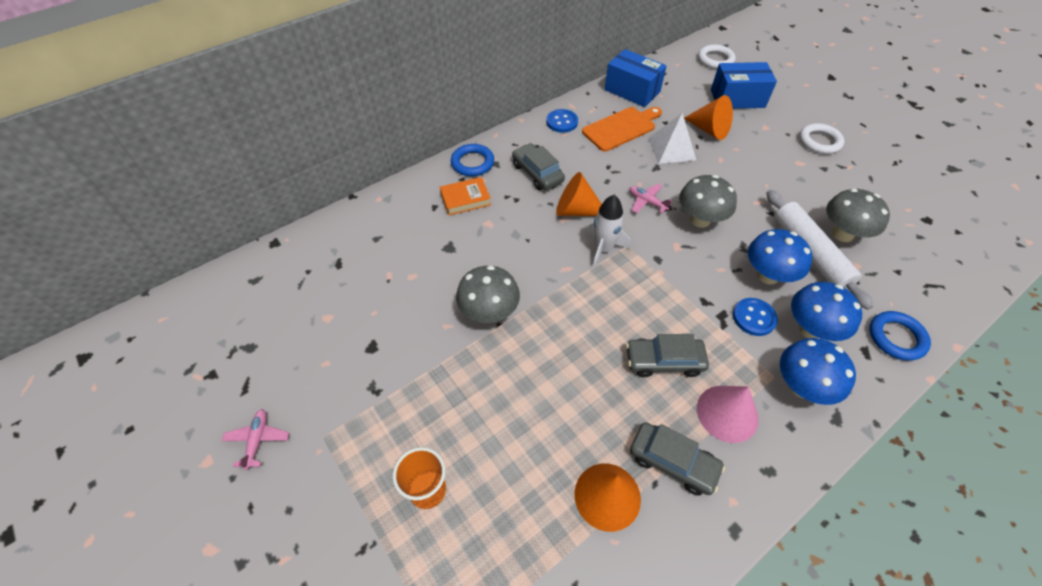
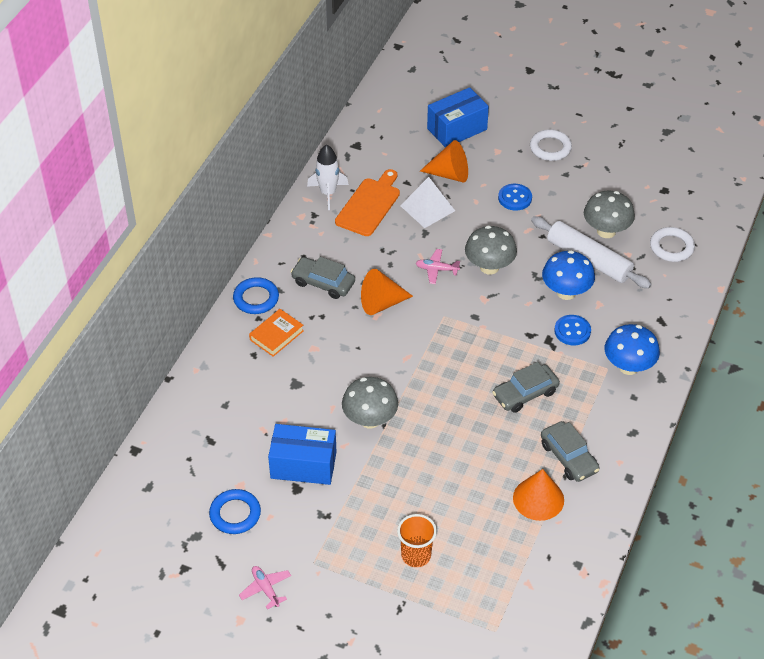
camera: 30 degrees left, 5 degrees down
blue button [546,109,578,133] -> blue button moved to [498,184,532,211]
white rocket [587,195,631,269] -> white rocket moved to [307,144,349,210]
blue box [604,49,667,107] -> blue box moved to [268,424,336,485]
grey car [630,422,725,496] -> grey car turned 60 degrees clockwise [541,421,600,482]
pink cone [697,386,759,443] -> none
white ring [698,44,736,69] -> white ring moved to [650,227,695,262]
blue mushroom [791,282,862,341] -> none
blue ring [869,311,931,361] -> blue ring moved to [209,489,261,534]

